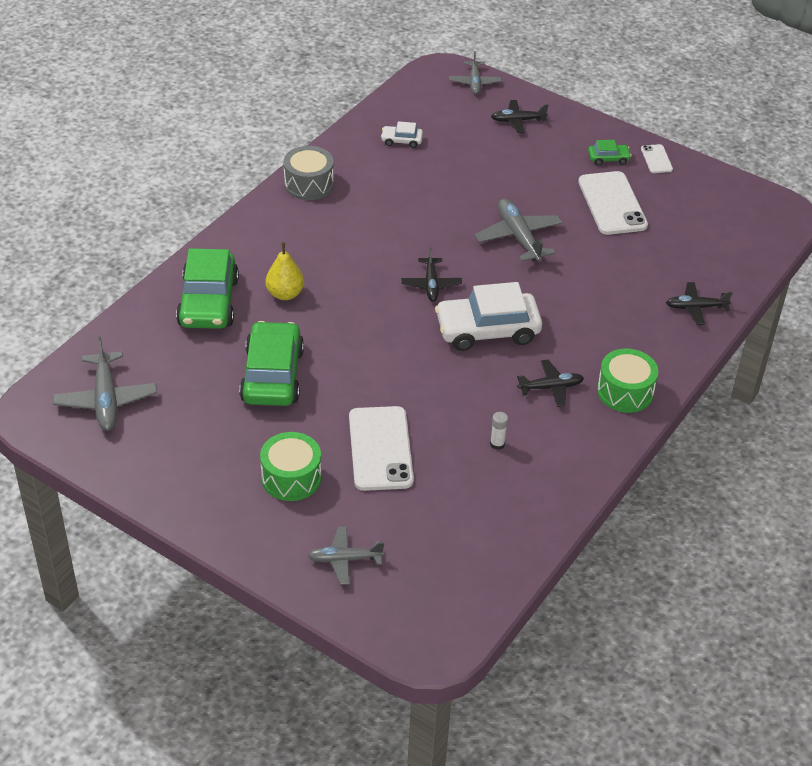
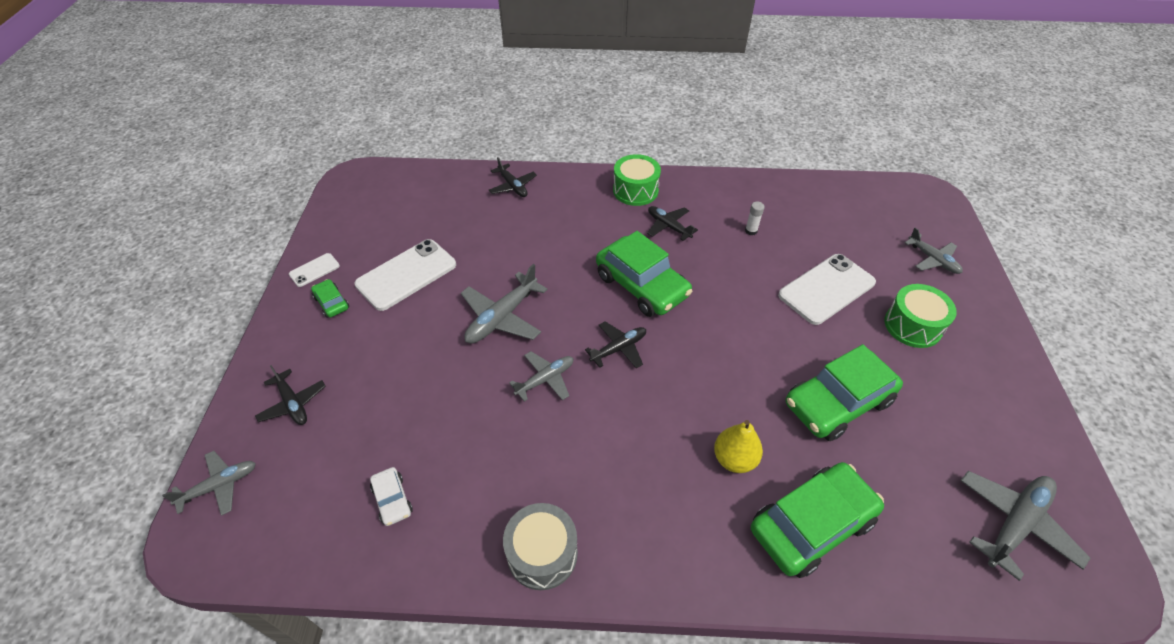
camera: 120 degrees left, 5 degrees up
white car [435,282,542,351] -> green car [596,231,692,317]
none -> grey plane [509,351,573,402]

